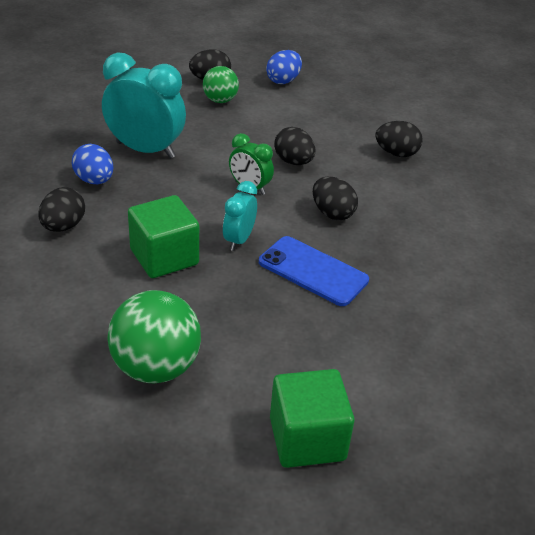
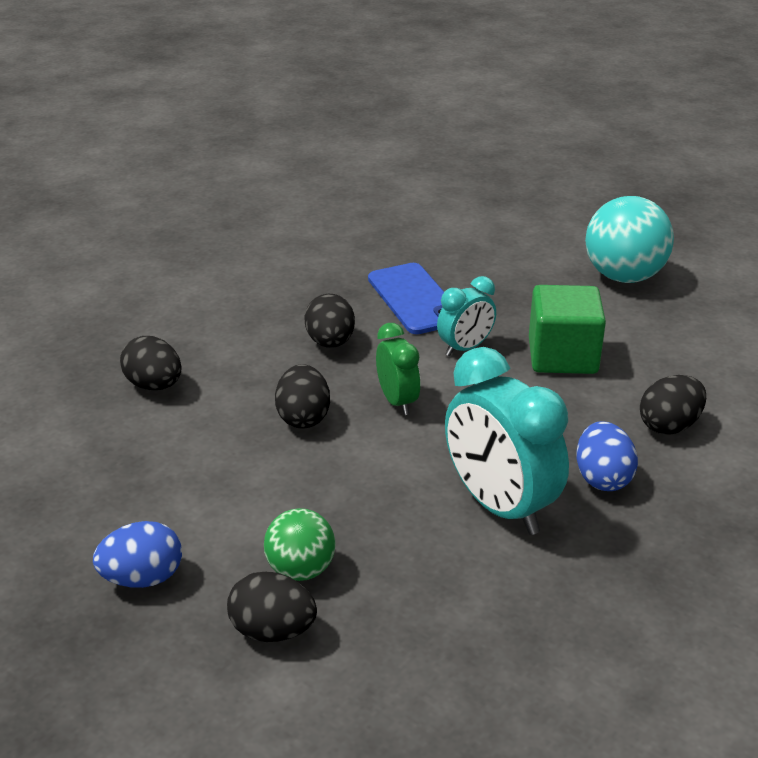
camera: 145 degrees left, 5 degrees down
green ball [107,290,201,383] -> turquoise ball [585,196,674,283]
green cube [270,369,354,468] -> none

